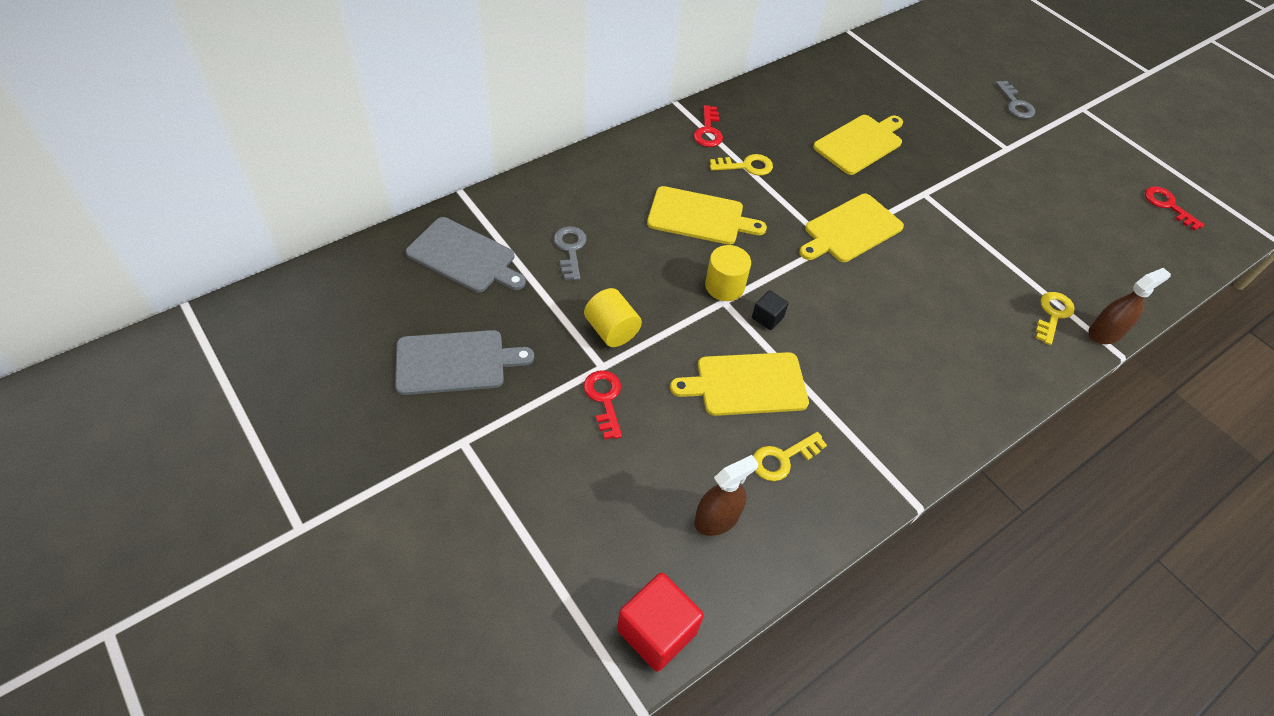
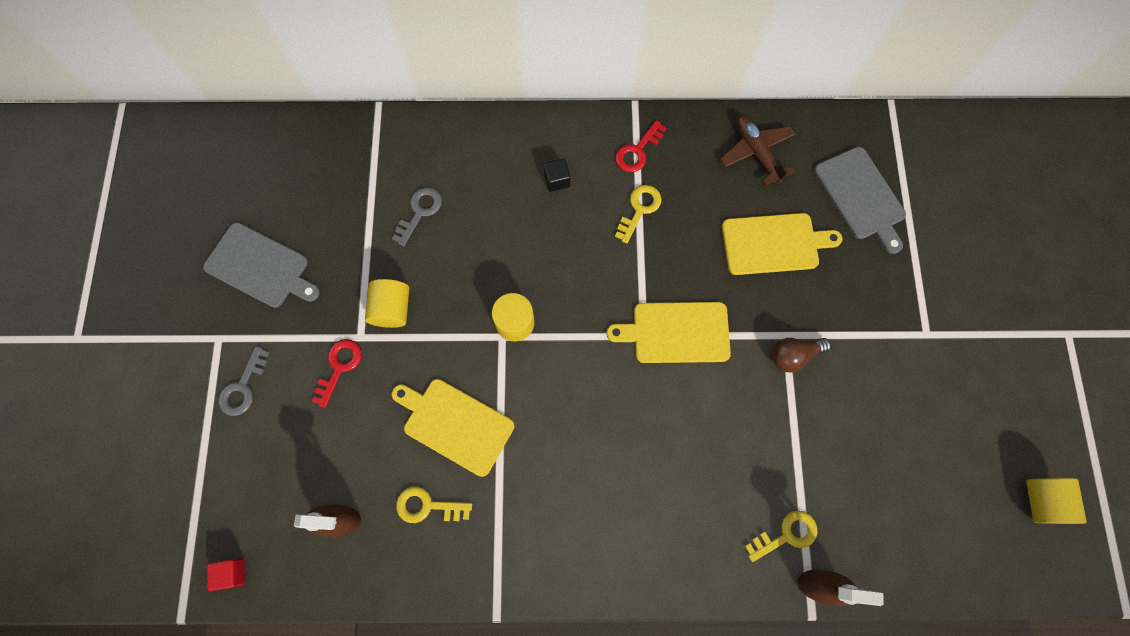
camera: 40 degrees right, 20 degrees up
grey cutting board [406,217,526,293] -> grey cutting board moved to [814,147,906,254]
red cube [617,573,704,671] -> red cube [207,558,245,591], size x0.53
yellow cutting board [647,186,767,245] -> none
yellow key [710,154,773,176] -> yellow key turned 90 degrees counterclockwise [615,185,662,244]
black cube [752,290,789,330] -> black cube moved to [544,159,570,192]
grey key [995,81,1035,119] -> grey key moved to [218,346,269,416]
red key [1145,186,1204,231] -> yellow cylinder [1026,478,1087,524]
none -> brown plane [720,115,796,186]
none -> brown light bulb [772,338,831,373]

